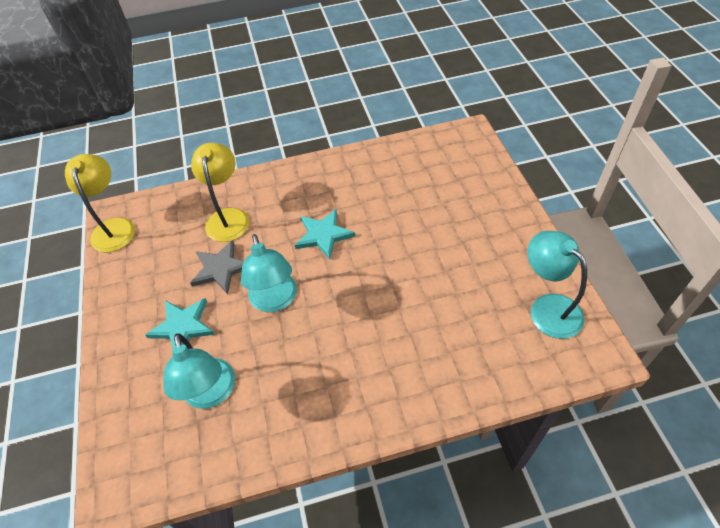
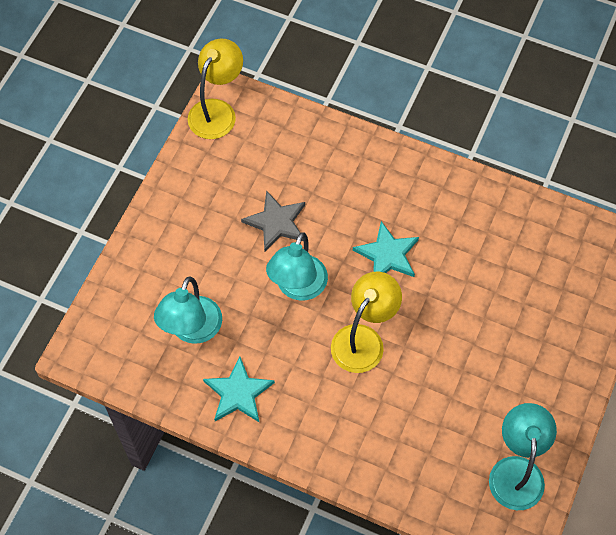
camera: 35 degrees right, 10 degrees up
turquoise star [145,298,215,348] -> turquoise star moved to [203,356,275,422]
yellow lamp [191,143,249,242] -> yellow lamp moved to [331,272,402,373]

